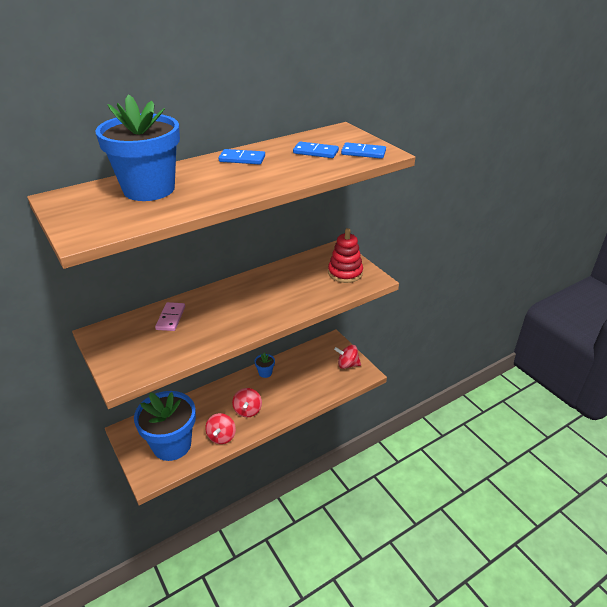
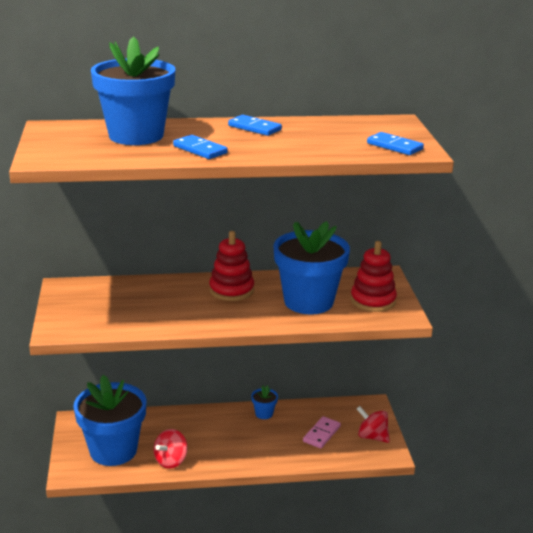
camera: 25 degrees right, 10 degrees down
pink domino [155,302,185,331] -> pink domino moved to [303,416,341,448]
red spinning top [232,388,262,417] -> none
blue domino [293,142,339,158] -> blue domino moved to [173,135,228,159]
none -> red stacking toy [209,231,254,301]
none -> blue flower pot [274,221,350,314]

